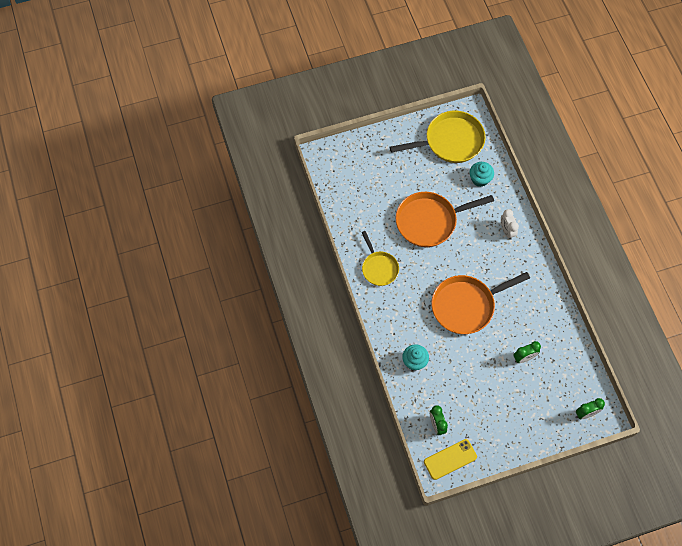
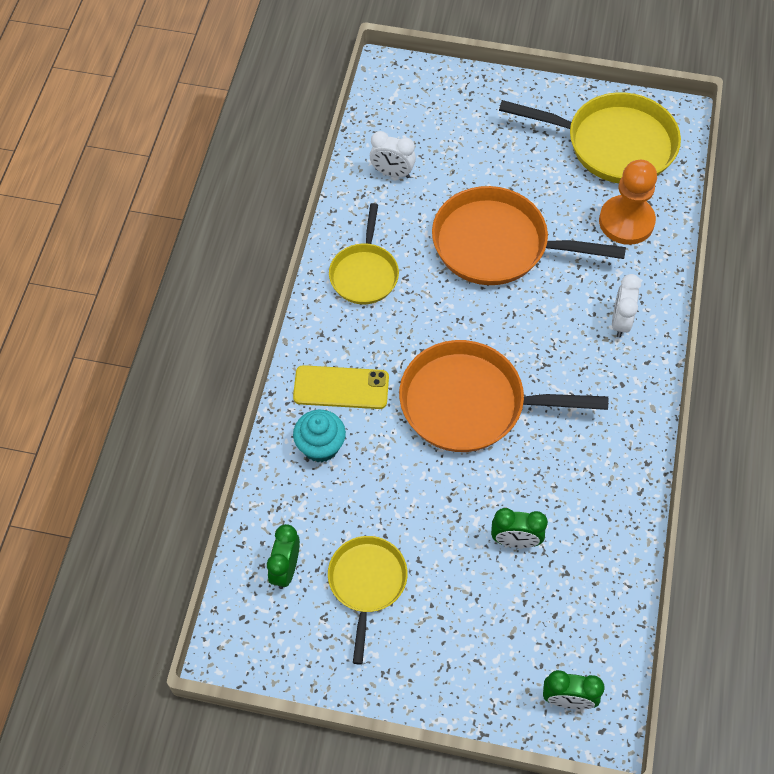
camera: 30 degrees right, 5 degrees down
yellow phone [424,439,477,480] -> yellow phone moved to [293,365,389,409]
turquoise cupcake [470,162,494,187] -> orange pawn [599,160,657,245]
none -> yellow pan [328,536,408,665]
none -> white clock [370,131,416,178]

